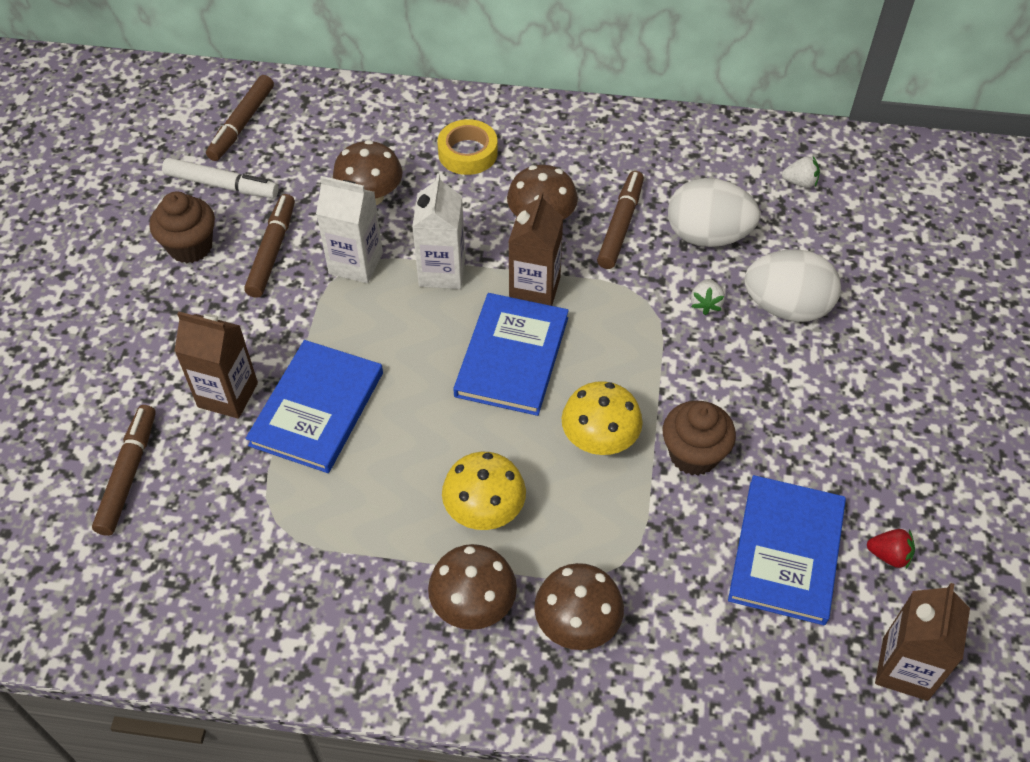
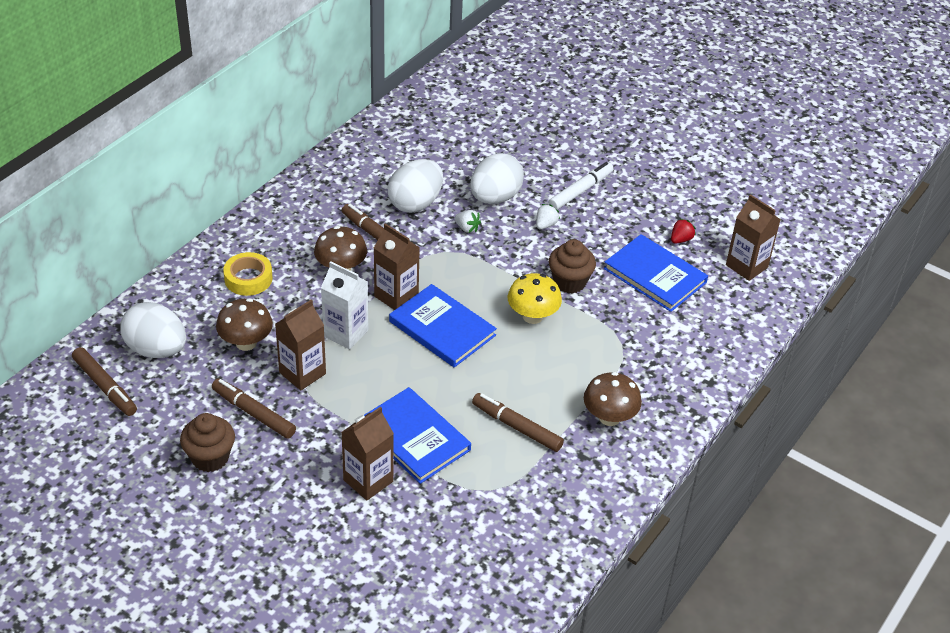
camera: 65 degrees left, 10 degrees down
brown marker [92,405,156,536] -> brown marker moved to [472,393,564,452]
white marker [162,158,279,198] -> white marker moved to [548,162,614,210]
white carton [316,176,383,283] -> brown carton [275,300,326,390]
yellow mushroom [442,452,526,530] -> none
brown mushroom [534,563,624,650] -> none
white strawberry [782,156,820,188] -> white strawberry moved to [536,204,560,229]
none -> white egg [120,302,186,358]

